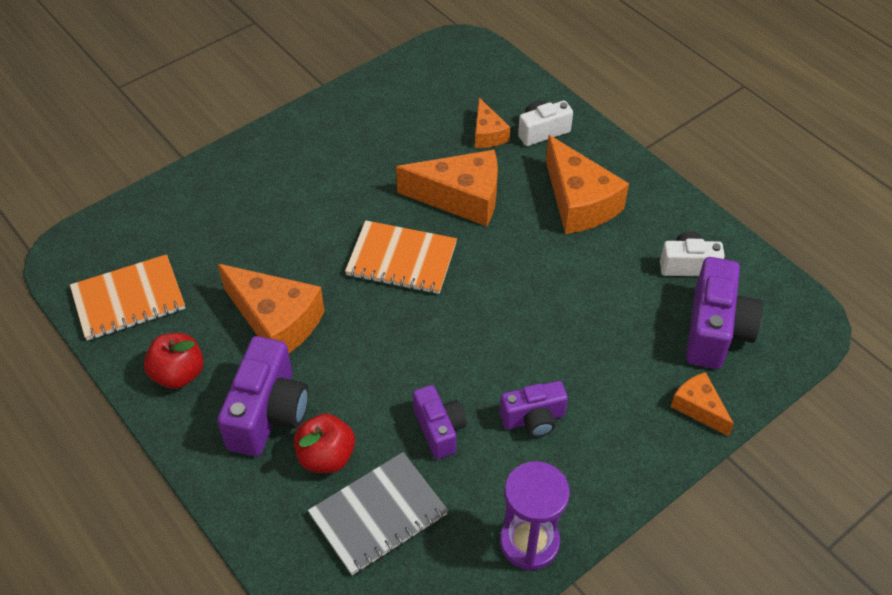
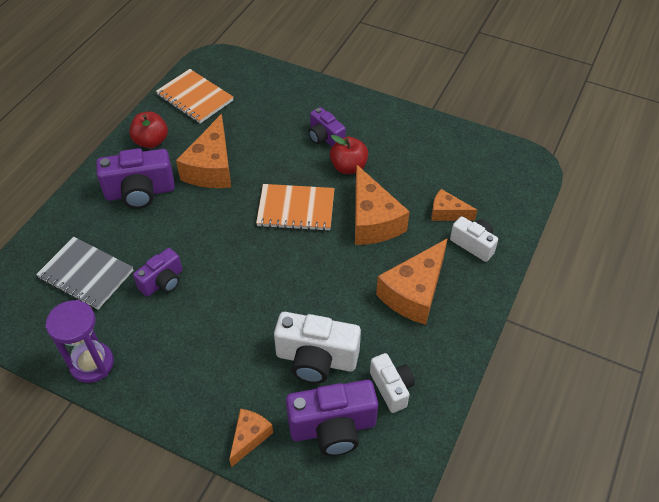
camera: 65 degrees right, 0 degrees up
red apple [294,414,355,473] -> red apple moved to [330,135,368,174]
orange notebook [345,220,457,294] -> orange notebook turned 75 degrees counterclockwise [256,184,334,231]
orange cheese [475,98,510,148] -> orange cheese turned 60 degrees clockwise [431,189,477,221]
purple camera [500,381,568,437] -> purple camera moved to [308,107,346,147]
none -> white camera [274,312,361,383]

